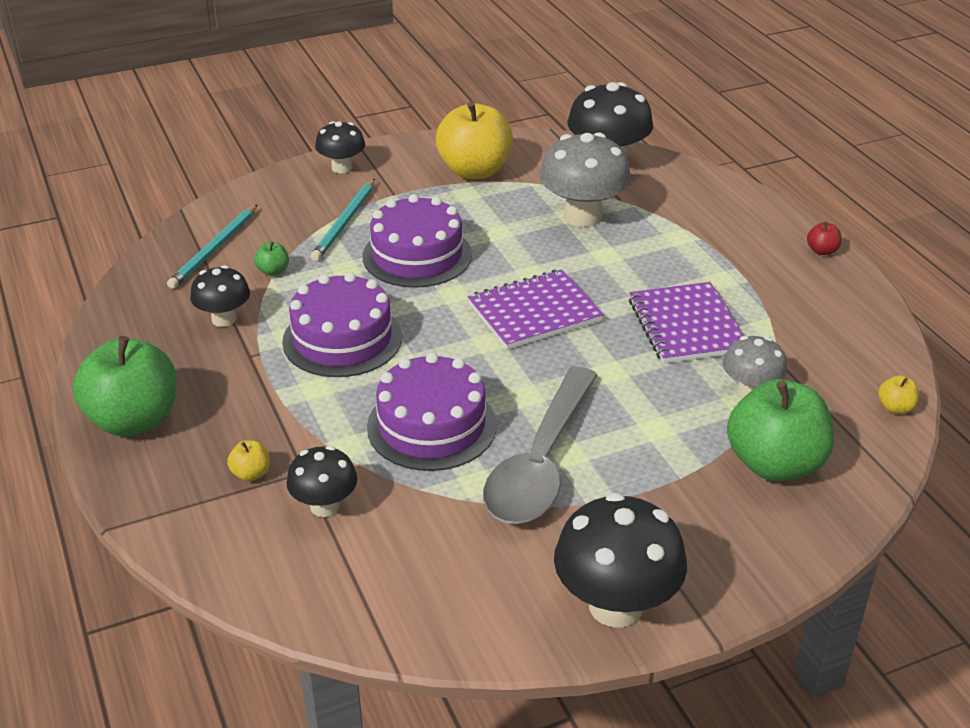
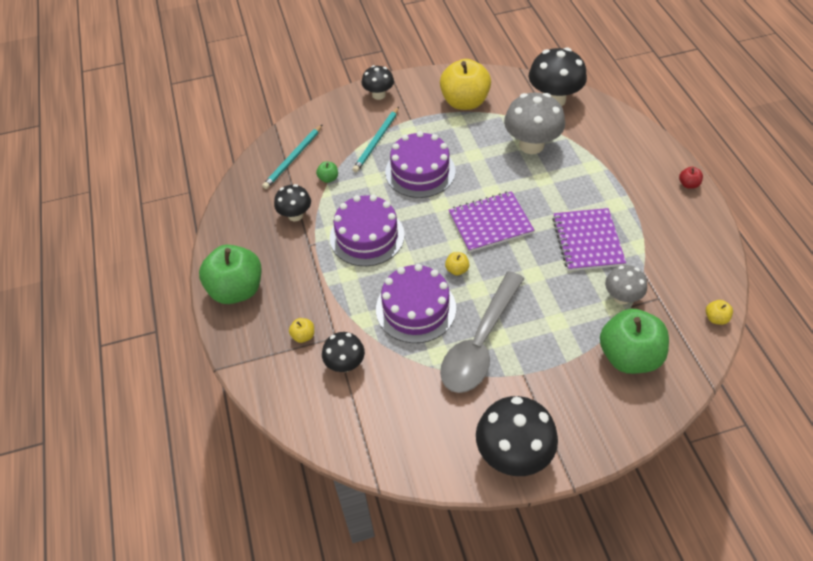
camera: 10 degrees right, 15 degrees up
none -> yellow apple [445,252,469,276]

